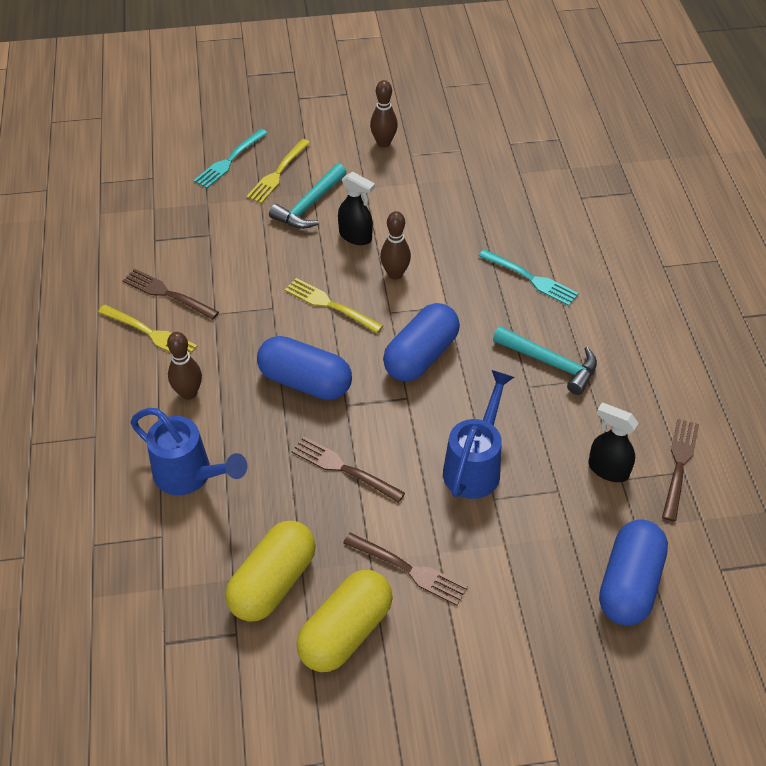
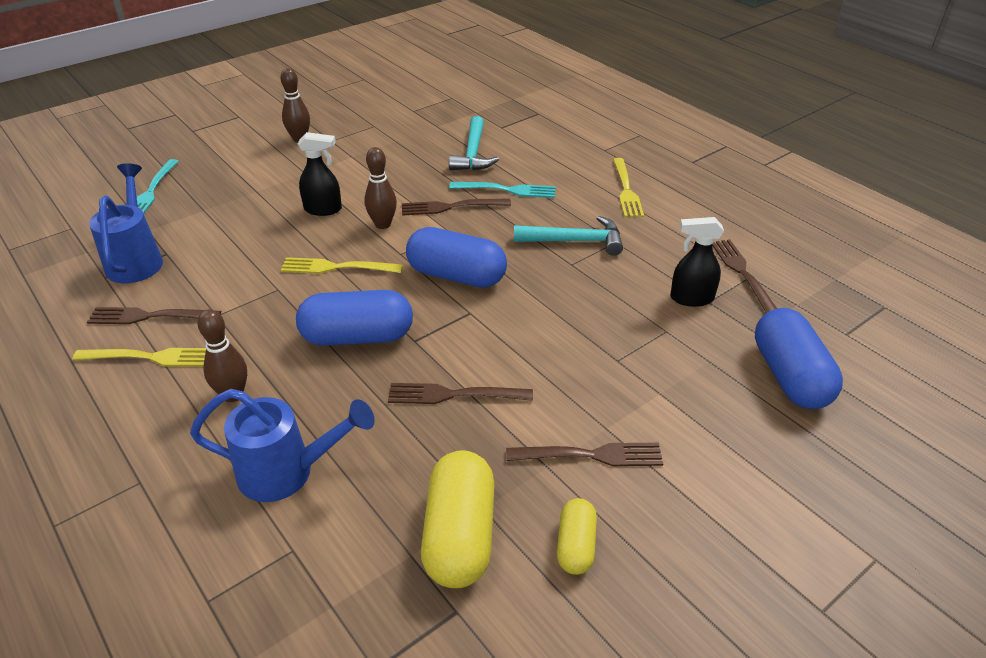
camera: 30 degrees left, 10 degrees down
yellow fork [246,139,310,203] -> yellow fork moved to [613,158,644,217]
turquoise hammer [269,163,347,229] -> turquoise hammer moved to [449,116,499,170]
yellow capsule [297,570,393,672] -> yellow capsule [557,498,597,575], size x0.55
blue capsule [383,303,460,382] -> blue capsule turned 75 degrees counterclockwise [406,227,507,288]
blue watering can [443,370,514,499] -> blue watering can moved to [89,163,163,283]
none -> brown fork [402,199,511,216]

